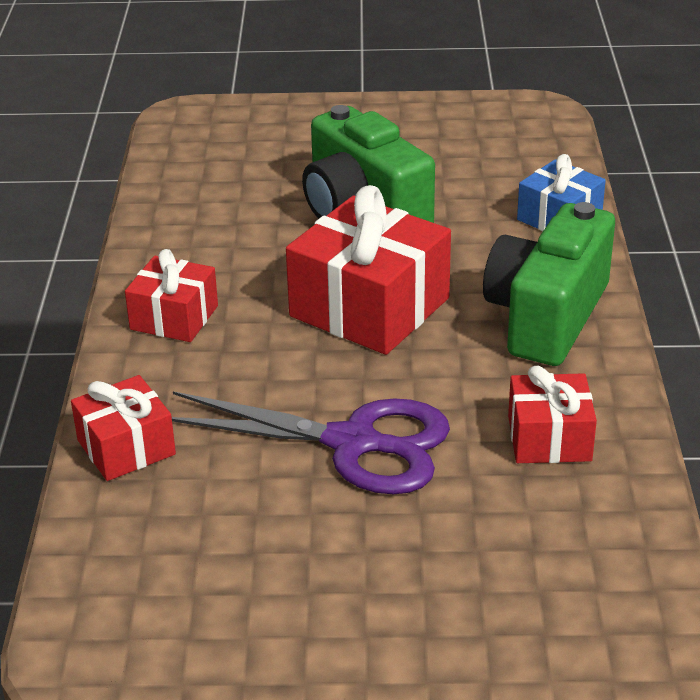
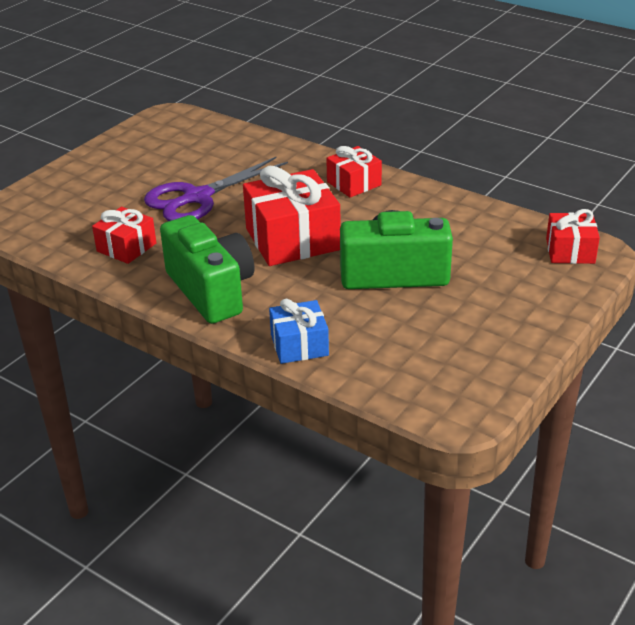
camera: 125 degrees right, 0 degrees up
red gift [71,375,176,481] -> red gift moved to [546,209,600,264]

